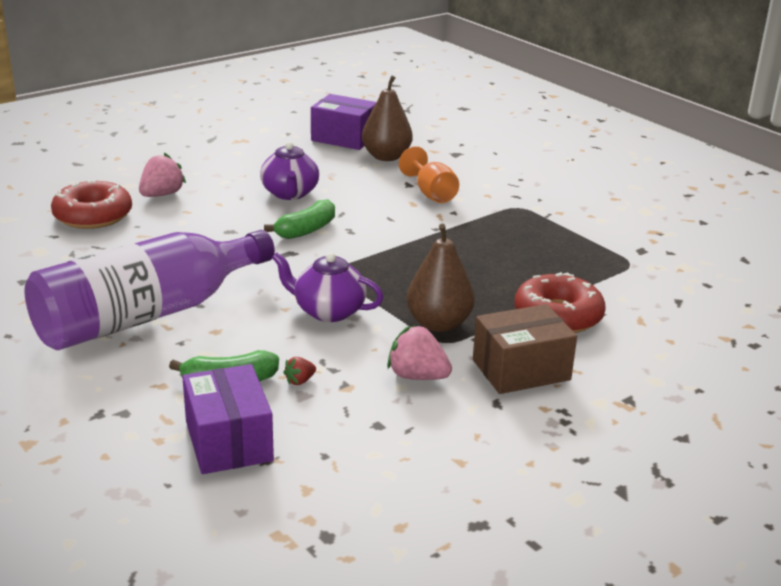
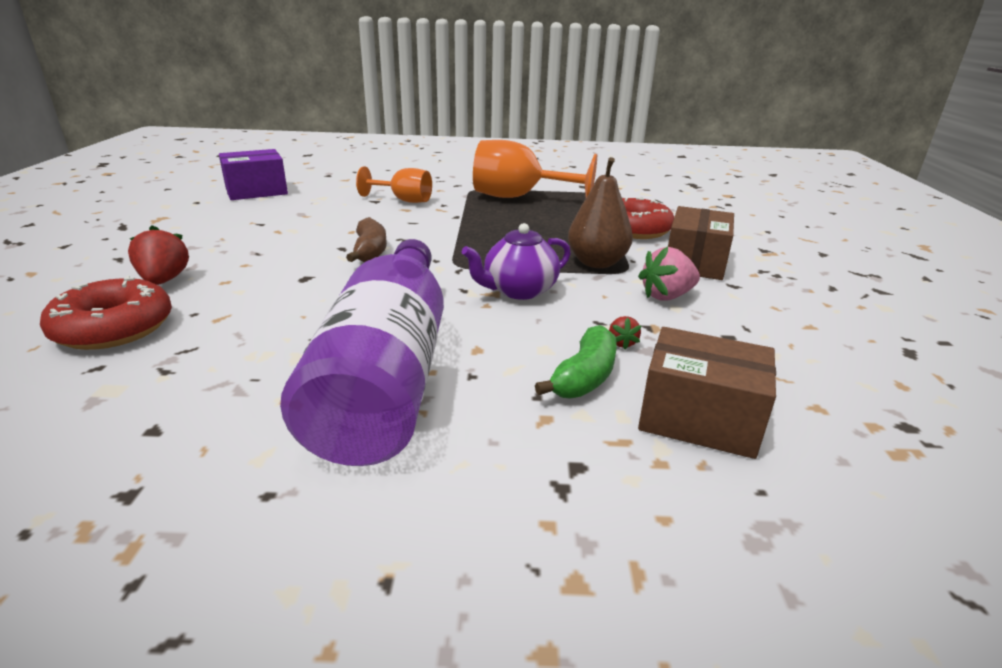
camera: 50 degrees left, 0 degrees up
pink strawberry [139,153,186,197] -> red strawberry [128,225,190,285]
purple box [182,364,274,474] -> brown box [638,327,776,459]
purple teapot [260,142,319,200] -> none
green banana [264,199,335,239] -> brown banana [346,217,387,262]
brown pear [362,76,412,161] -> none
none -> orange goblet [473,140,597,198]

